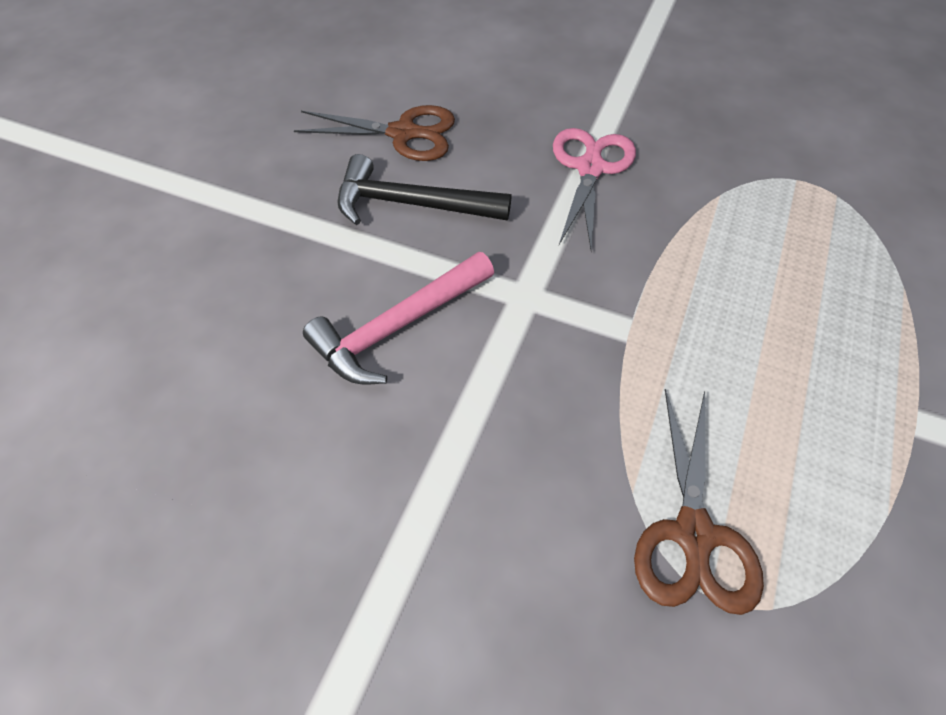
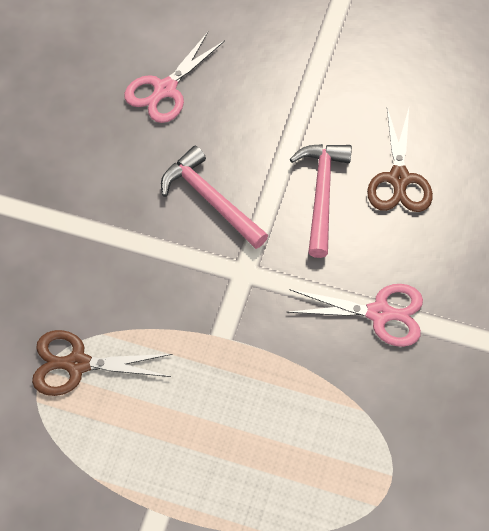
camera: 85 degrees right, 5 degrees up
black hammer [337,154,511,225] -> pink hammer [290,144,352,258]
none -> pink scissors [124,32,225,123]

